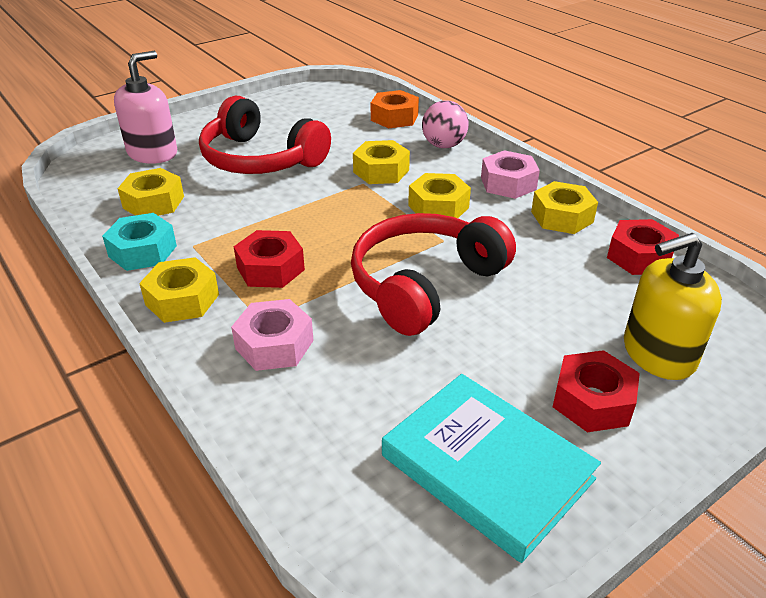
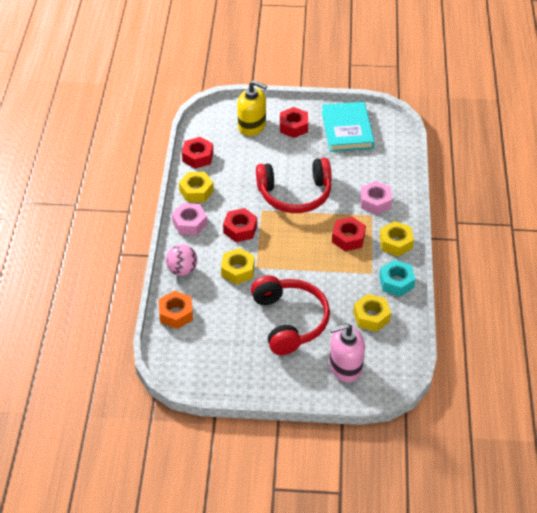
camera: 140 degrees left, 10 degrees up
yellow nut [408,173,471,218] -> red nut [223,208,257,242]

